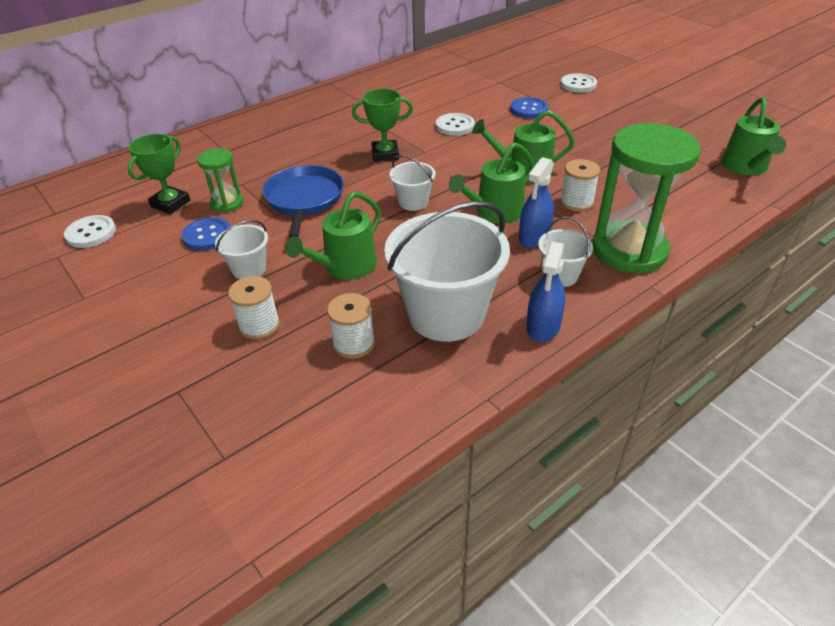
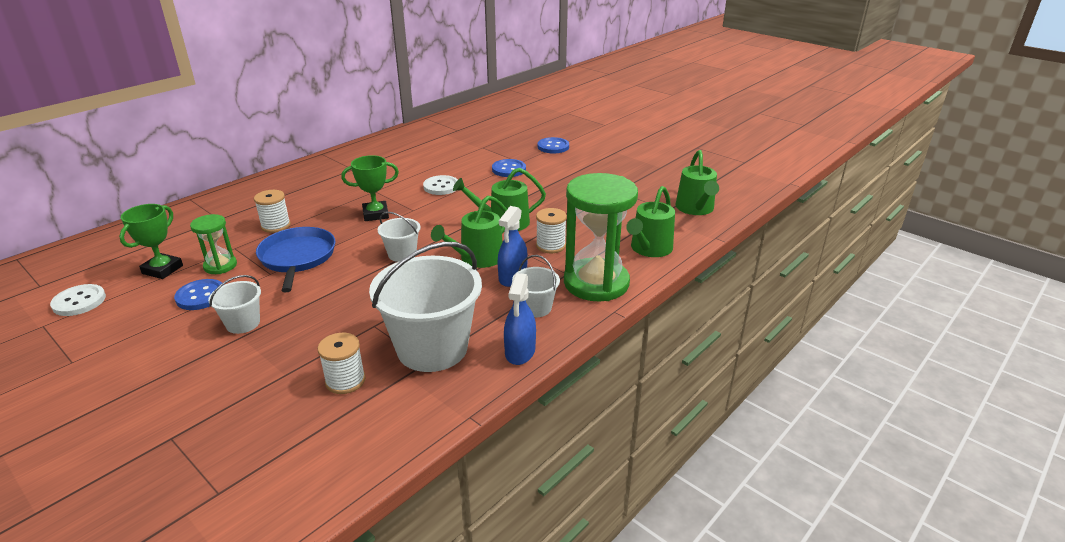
camera: 10 degrees left, 10 degrees down
white spool [228,276,280,340] -> white spool moved to [254,190,291,233]
green watering can [286,192,381,280] -> green watering can moved to [626,186,675,257]
white button [561,73,597,93] -> blue button [538,137,569,154]

